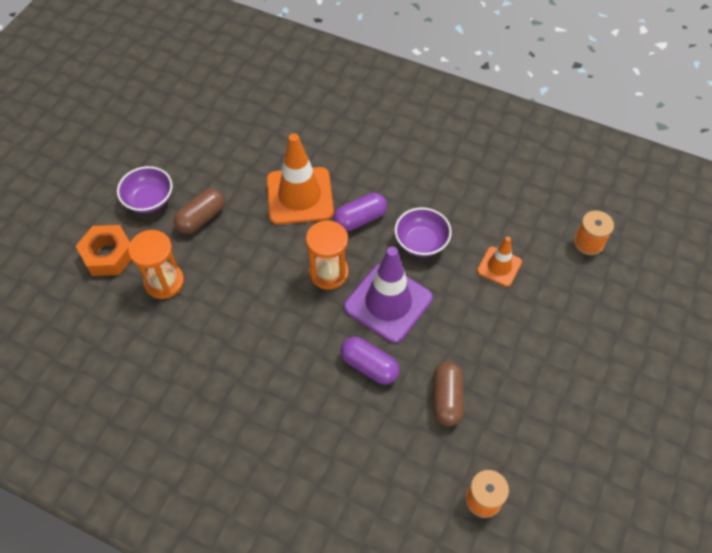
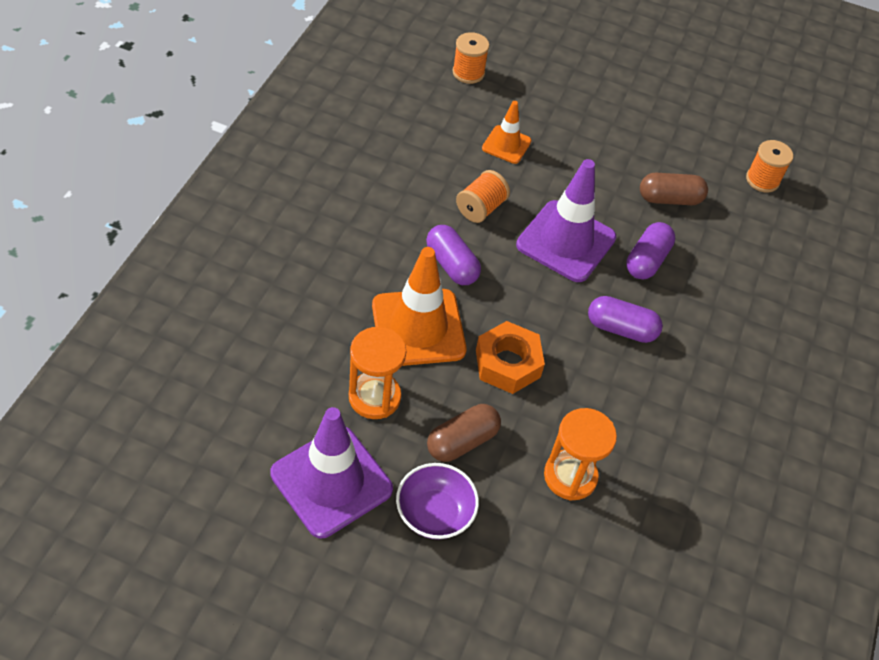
camera: 100 degrees left, 5 degrees down
orange nut [76,225,131,276] -> orange nut moved to [476,321,545,394]
brown capsule [174,188,224,234] -> brown capsule turned 75 degrees counterclockwise [427,404,501,462]
orange hourglass [306,220,349,290] -> orange hourglass moved to [349,327,406,419]
purple bowl [395,207,452,257] -> orange spool [456,170,510,223]
none -> purple traffic cone [270,407,393,538]
none -> purple capsule [588,296,663,343]

